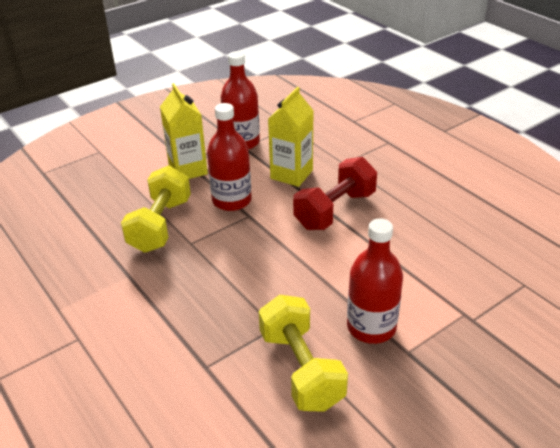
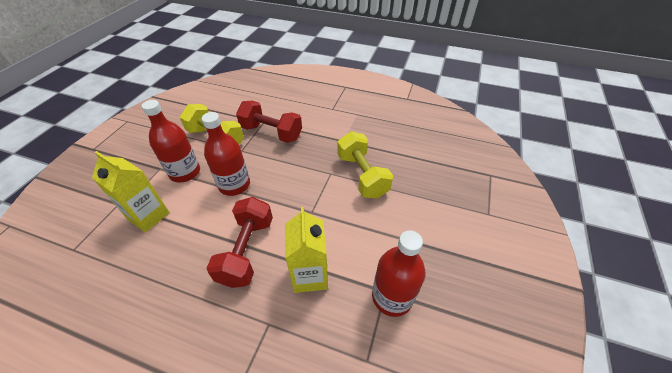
camera: 145 degrees right, 10 degrees up
yellow carton [160,83,208,179] -> yellow carton moved to [92,151,170,233]
red bottle [207,103,252,211] -> red bottle moved to [202,112,250,196]
none -> red dumbbell [236,101,302,143]

